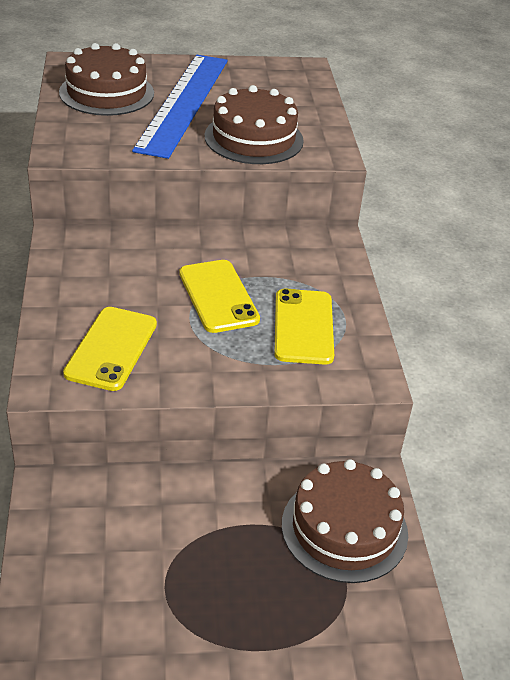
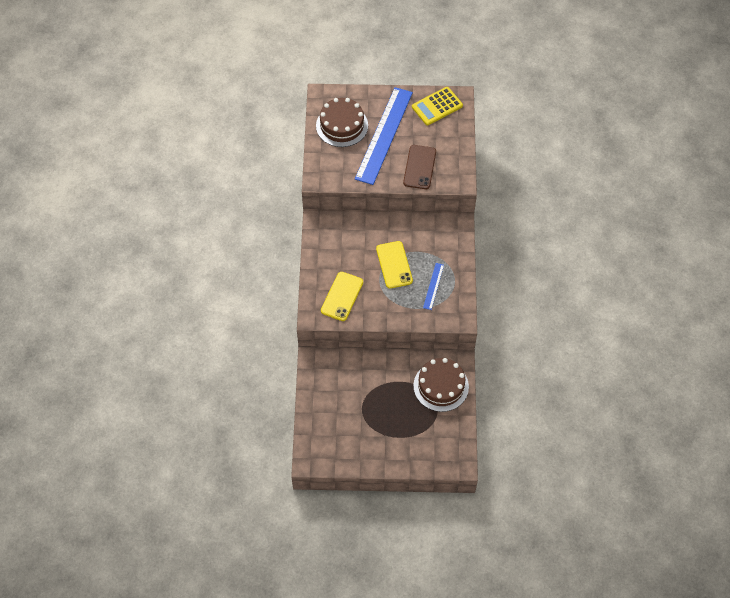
camera: 10 degrees right, 20 degrees up
brown cake [204,85,304,164] -> brown phone [403,145,436,189]
yellow phone [274,289,334,365] -> blue ruler [423,263,444,310]
none -> yellow calculator [412,87,463,125]

